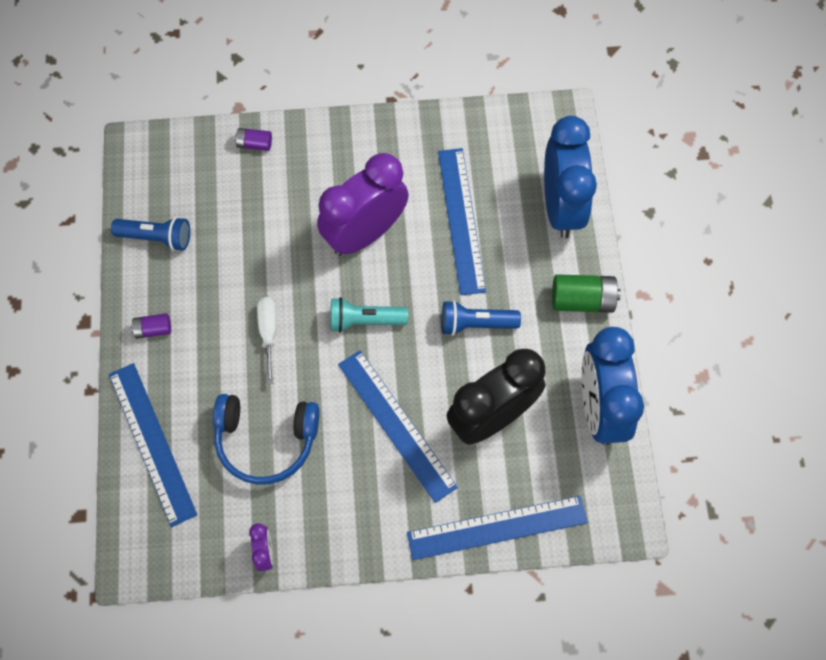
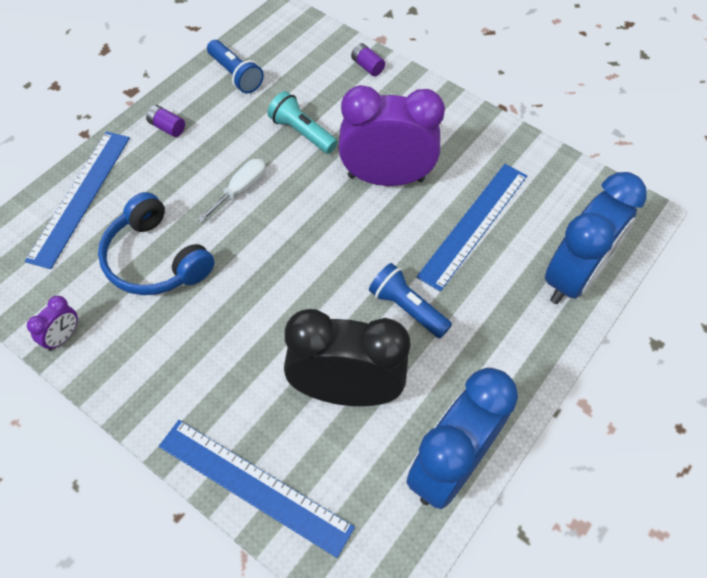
camera: 40 degrees right, 10 degrees down
turquoise flashlight [330,297,408,332] -> turquoise flashlight moved to [267,91,338,154]
blue ruler [338,350,458,503] -> none
green battery [552,274,621,313] -> none

